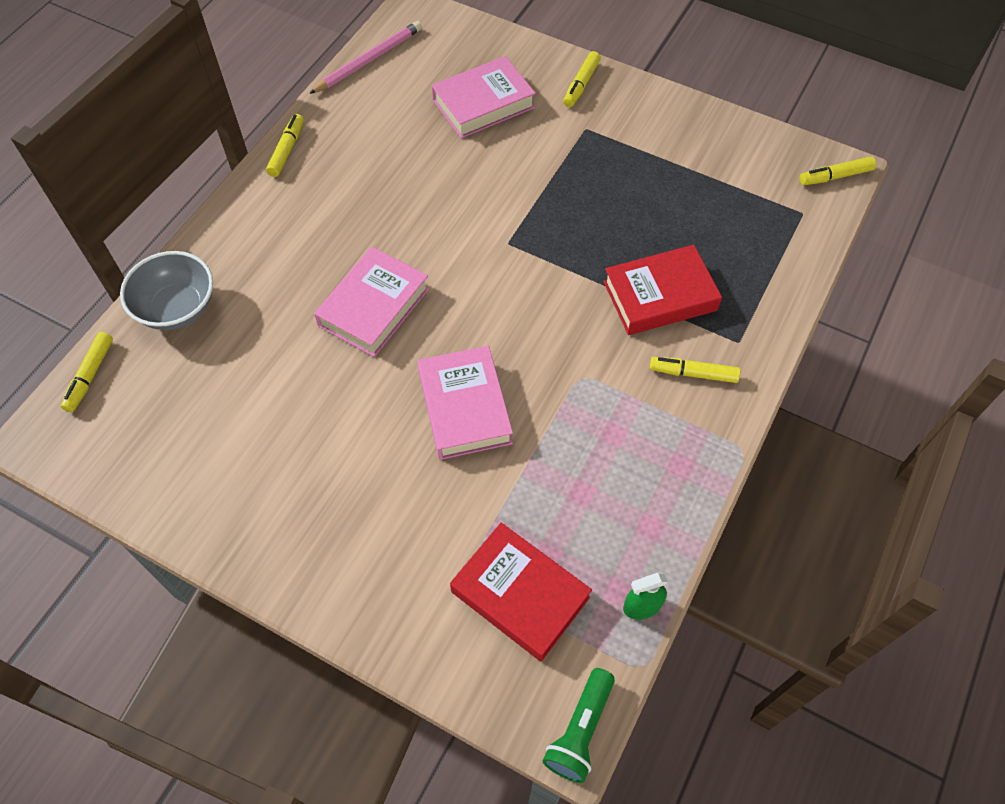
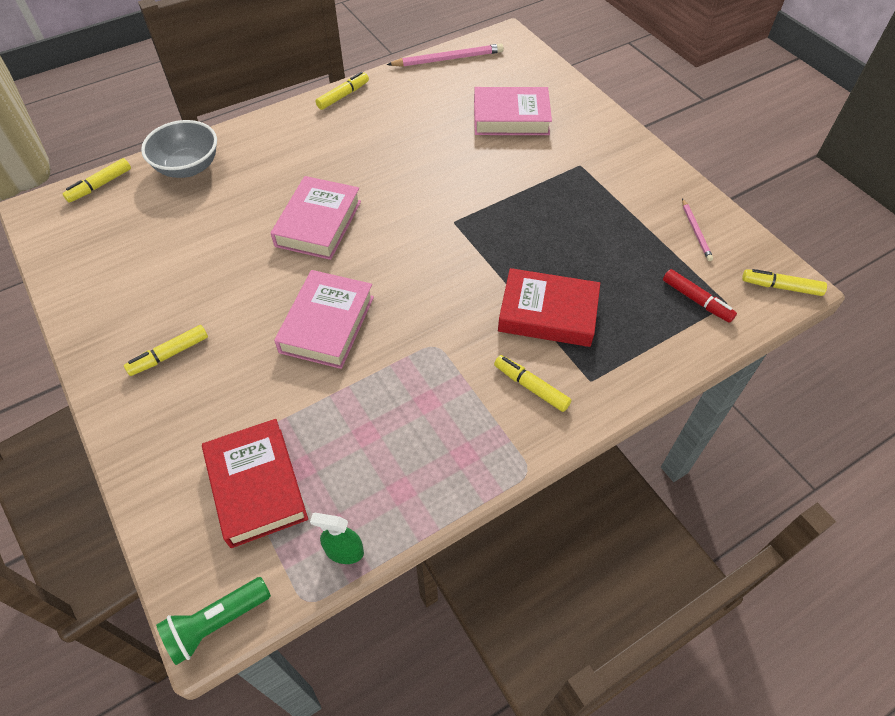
camera: 30 degrees right, 5 degrees down
pink book [314,247,430,357] -> pink book turned 45 degrees counterclockwise [271,176,361,260]
yellow marker [563,51,601,107] -> yellow marker moved to [124,325,208,376]
none -> red marker [663,269,737,323]
none -> pink pencil [682,199,713,261]

